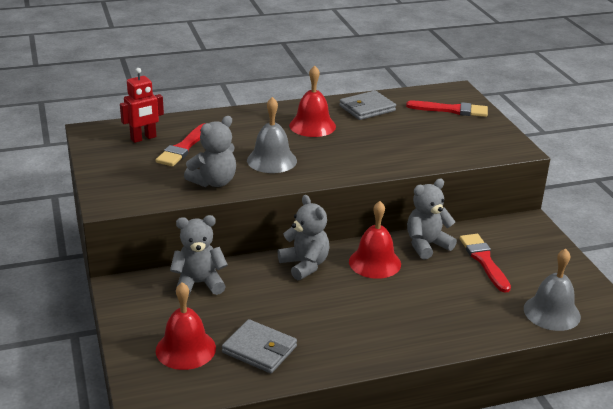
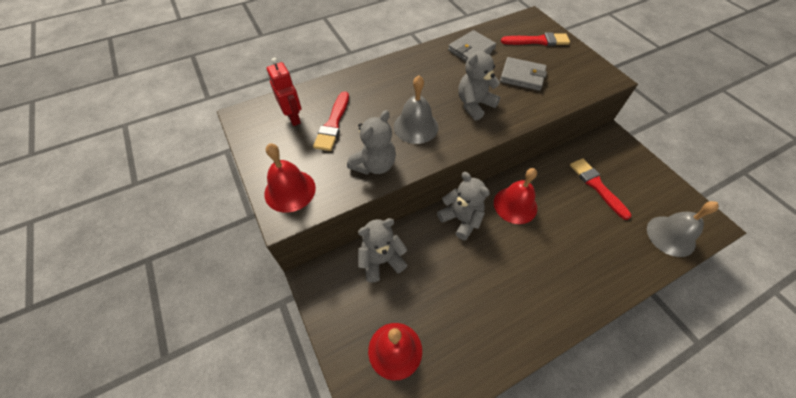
camera: 10 degrees left, 25 degrees up
red robot [120,68,164,143] -> red robot turned 75 degrees counterclockwise [267,58,301,126]
grey wallet [222,319,297,373] -> grey wallet moved to [500,57,547,91]
red bell [289,65,336,137] -> red bell moved to [264,143,316,213]
grey teddy bear [407,179,457,259] -> grey teddy bear moved to [458,45,500,121]

